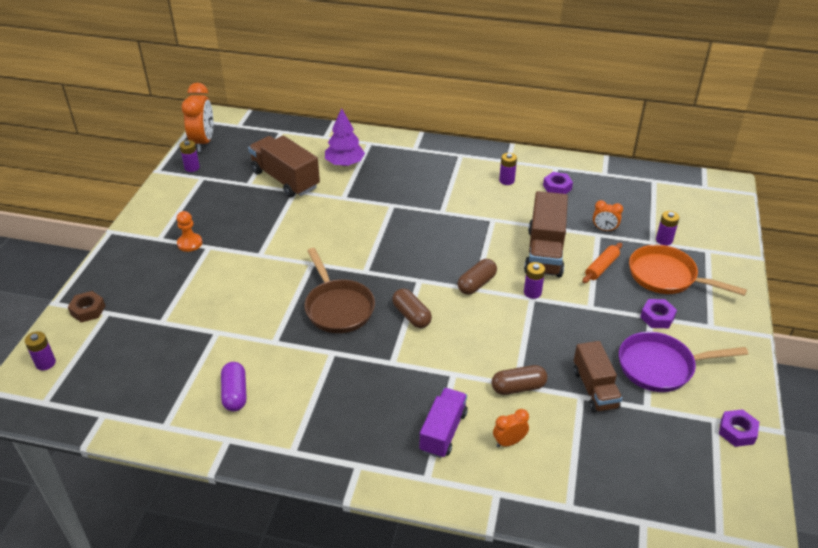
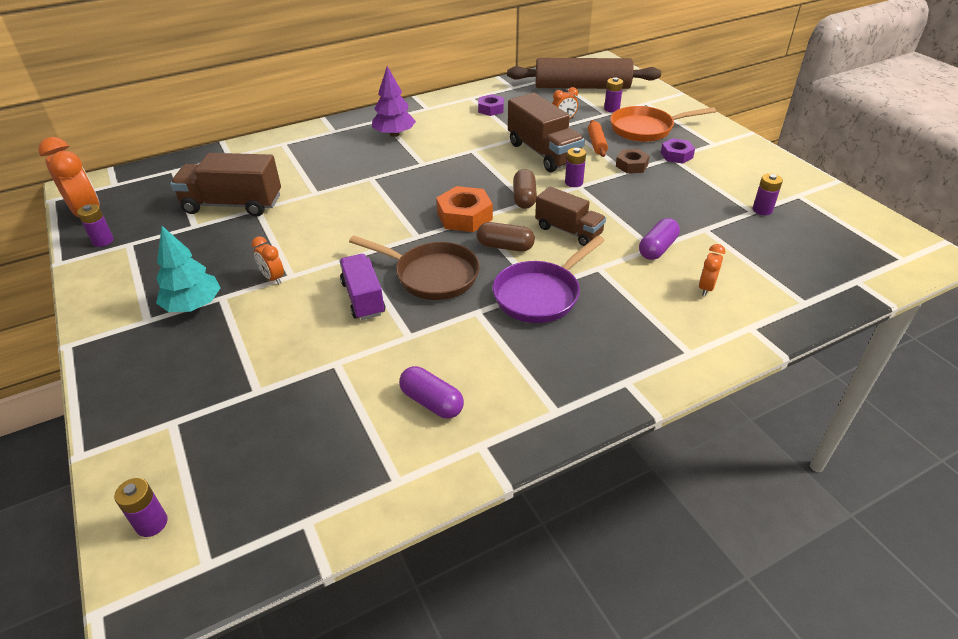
camera: 40 degrees left, 0 degrees up
brown nut [68,291,105,323] -> brown nut moved to [616,149,650,174]
orange pawn [177,211,202,252] -> turquoise tree [156,226,220,312]
purple tree [325,108,365,166] -> purple tree moved to [372,66,416,137]
purple truck [420,388,468,458] -> purple truck moved to [339,254,385,320]
brown capsule [491,365,547,395] -> purple capsule [639,218,680,260]
purple battery [499,153,517,185] -> purple battery moved to [753,173,783,215]
brown truck [573,341,622,413] -> brown truck moved to [535,187,606,246]
purple pan [619,332,748,392] -> purple pan moved to [493,236,605,323]
purple nut [719,409,759,447] -> none
none -> orange clock [251,236,284,285]
none -> orange nut [437,186,493,232]
none -> brown rolling pin [507,58,661,89]

